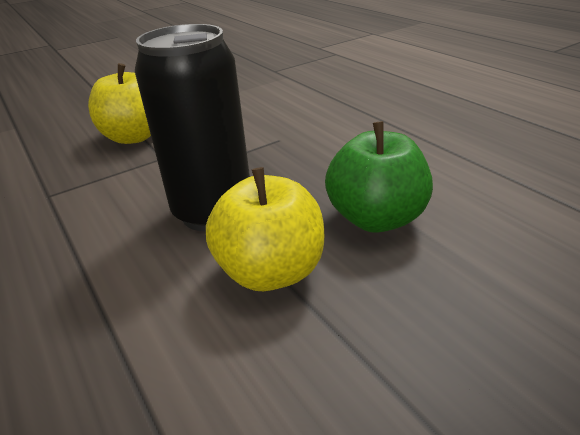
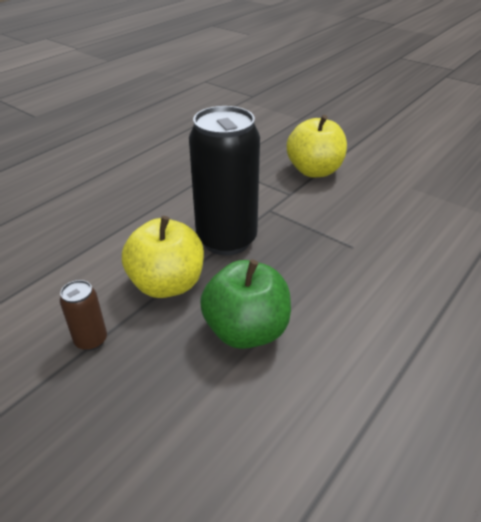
camera: 70 degrees right, 5 degrees up
none -> brown can [60,280,107,351]

